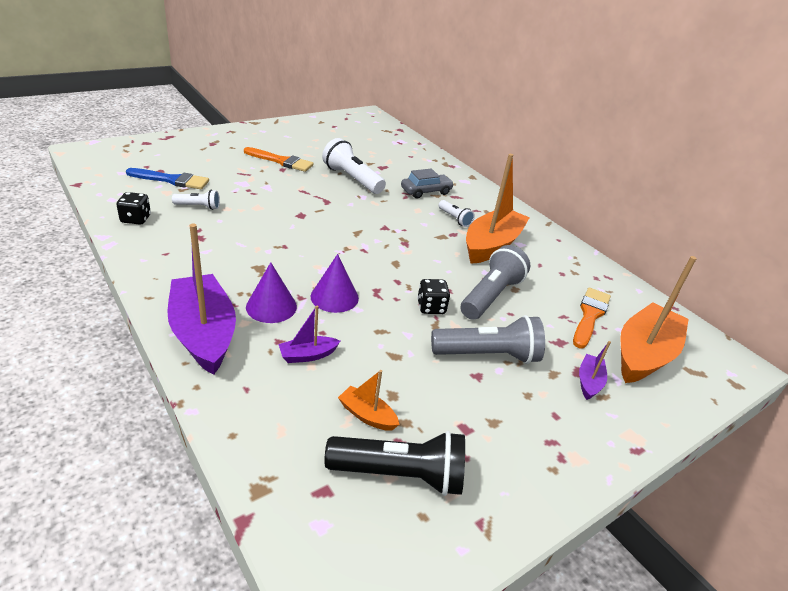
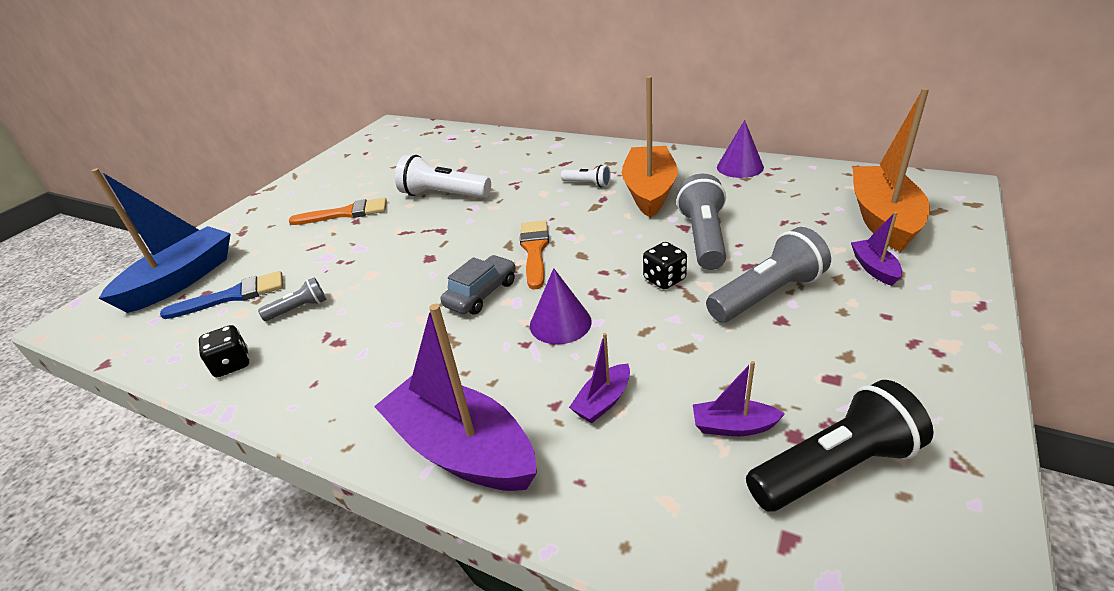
camera: 20 degrees left, 0 degrees up
white flashlight [172,190,220,210] -> grey flashlight [258,277,326,321]
purple cone [246,262,297,323] -> purple cone moved to [717,120,764,178]
orange boat [338,370,400,431] -> purple boat [693,361,785,436]
grey car [401,169,454,199] -> grey car moved to [441,255,516,314]
orange brush [573,288,611,349] -> orange brush moved to [520,221,549,290]
none -> blue boat [91,168,231,313]

